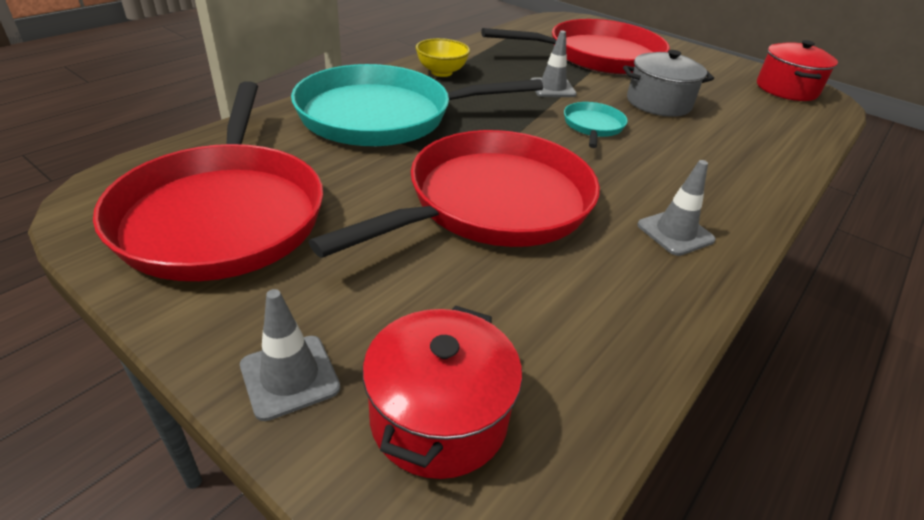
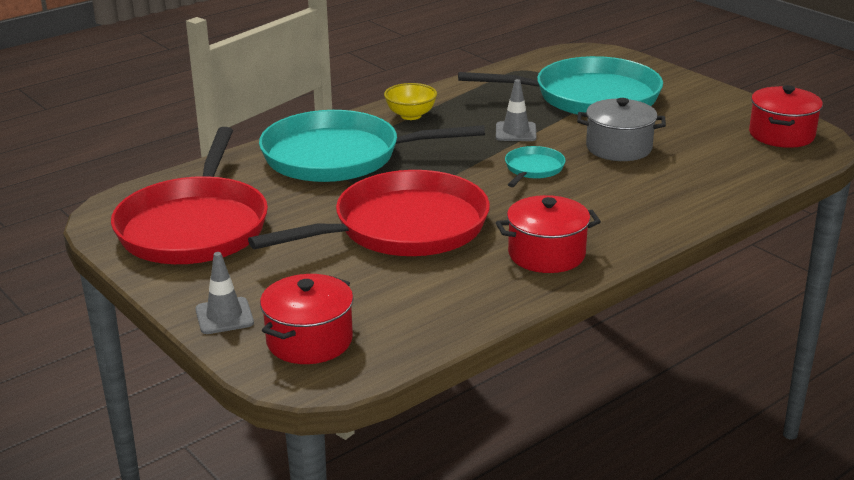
camera: 15 degrees right, 10 degrees down
red pan [481,19,670,74] -> turquoise pan [458,56,663,115]
grey traffic cone [637,160,716,256] -> red pot [496,195,601,273]

